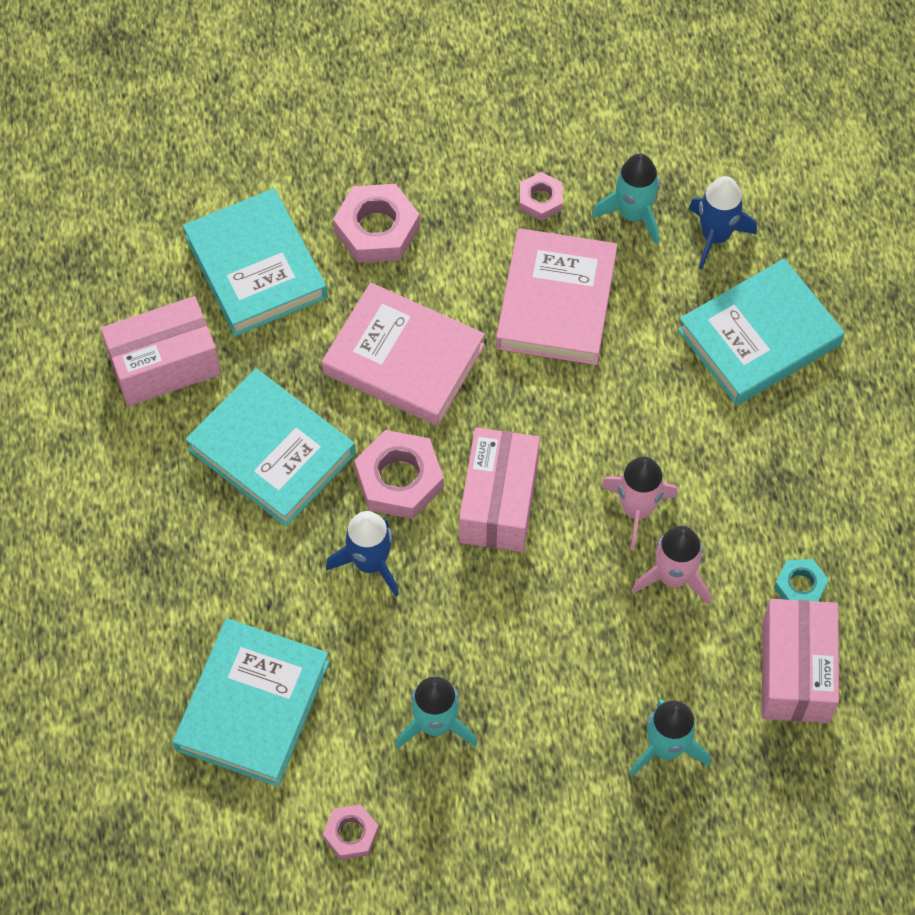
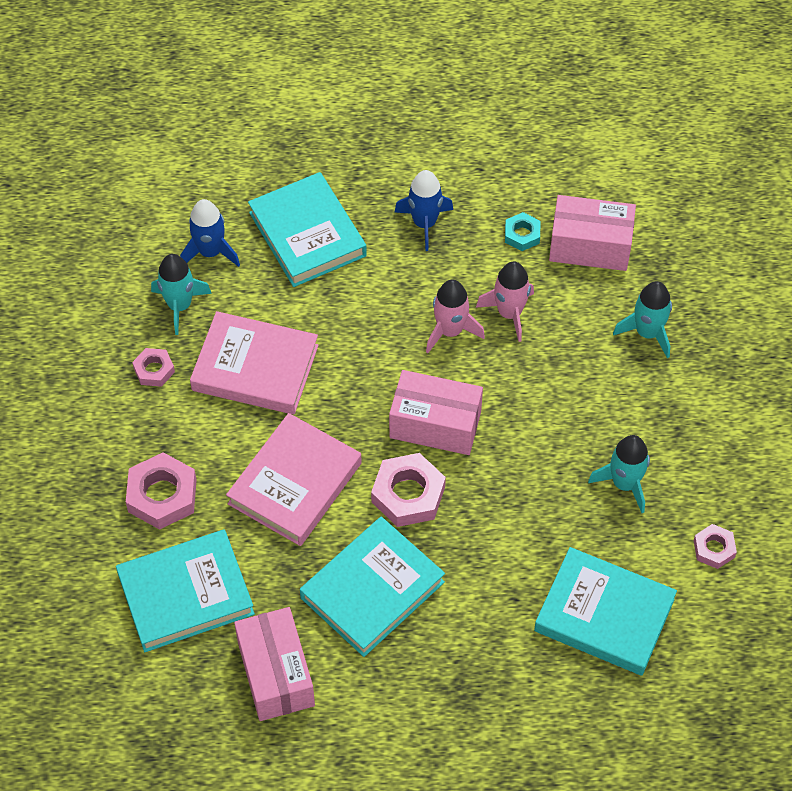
camera: 85 degrees left, 5 degrees down
blue rocket [326,511,399,596] -> blue rocket moved to [395,170,453,251]

